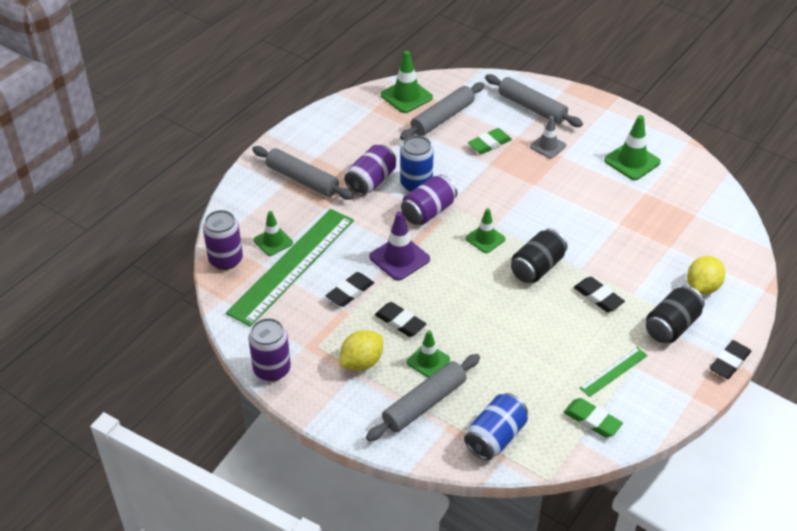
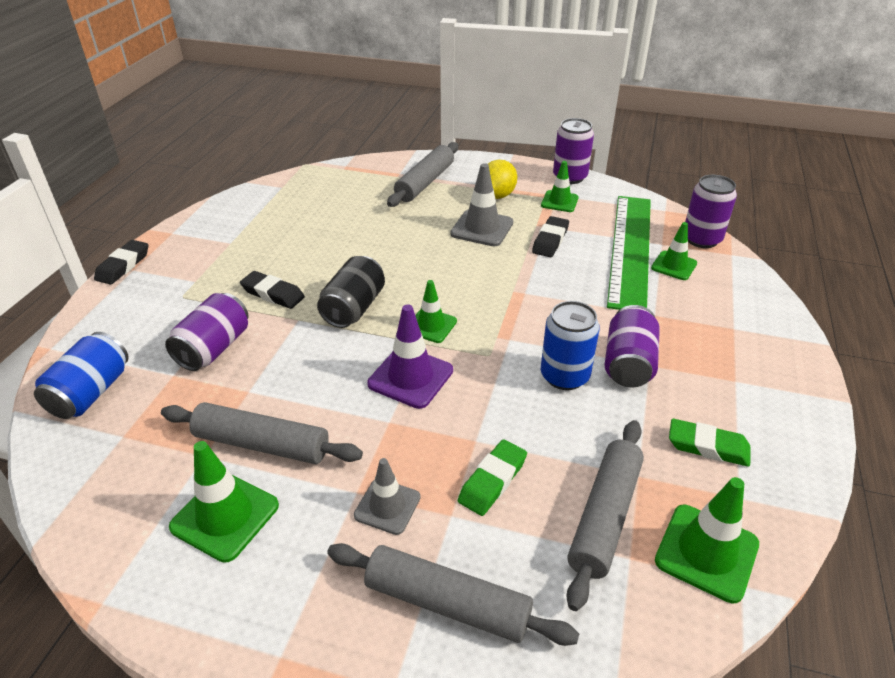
camera: 160 degrees right, 5 degrees down
grey rolling pin [252,146,354,200] -> grey rolling pin moved to [161,402,363,464]
purple traffic cone [369,211,430,281] -> purple traffic cone moved to [367,304,453,409]
black eraser [375,302,426,337] -> grey traffic cone [450,163,513,246]
purple can [401,175,457,225] -> purple can moved to [165,293,248,371]
green traffic cone [407,330,450,378] -> green traffic cone moved to [541,161,579,212]
blue can [464,393,528,460] -> blue can moved to [34,332,129,419]
green eraser [564,398,623,437] -> green eraser moved to [669,419,751,467]
green ruler [580,347,648,397] -> none
black can [646,286,705,343] -> none
yellow lemon [687,256,725,295] -> none

